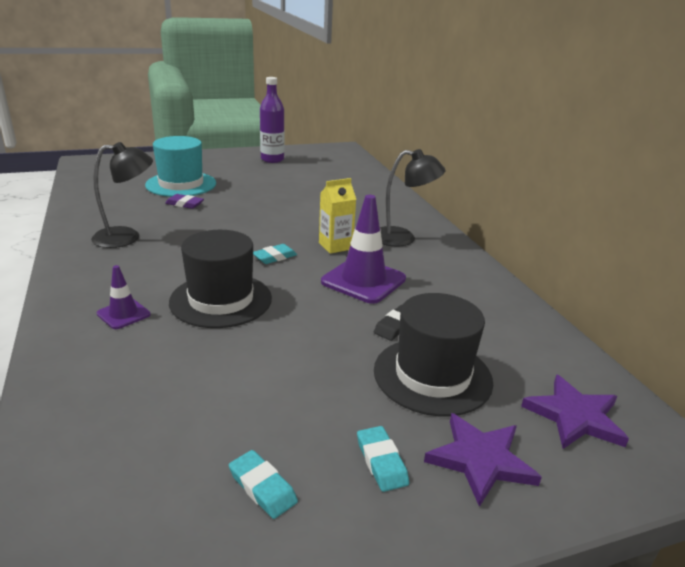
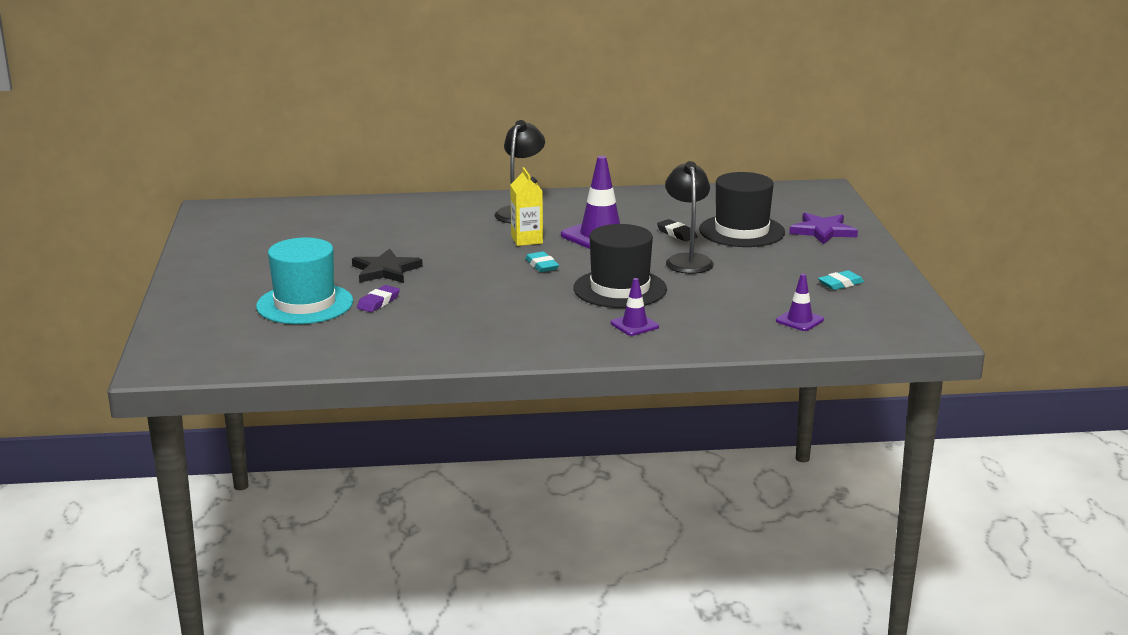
camera: 75 degrees left, 5 degrees down
black lamp [91,142,153,248] -> black lamp moved to [665,161,714,274]
purple bottle [260,77,284,163] -> none
turquoise eraser [357,426,409,492] -> none
purple star [521,374,629,449] -> none
none -> black star [352,249,423,283]
none -> purple traffic cone [776,274,824,331]

